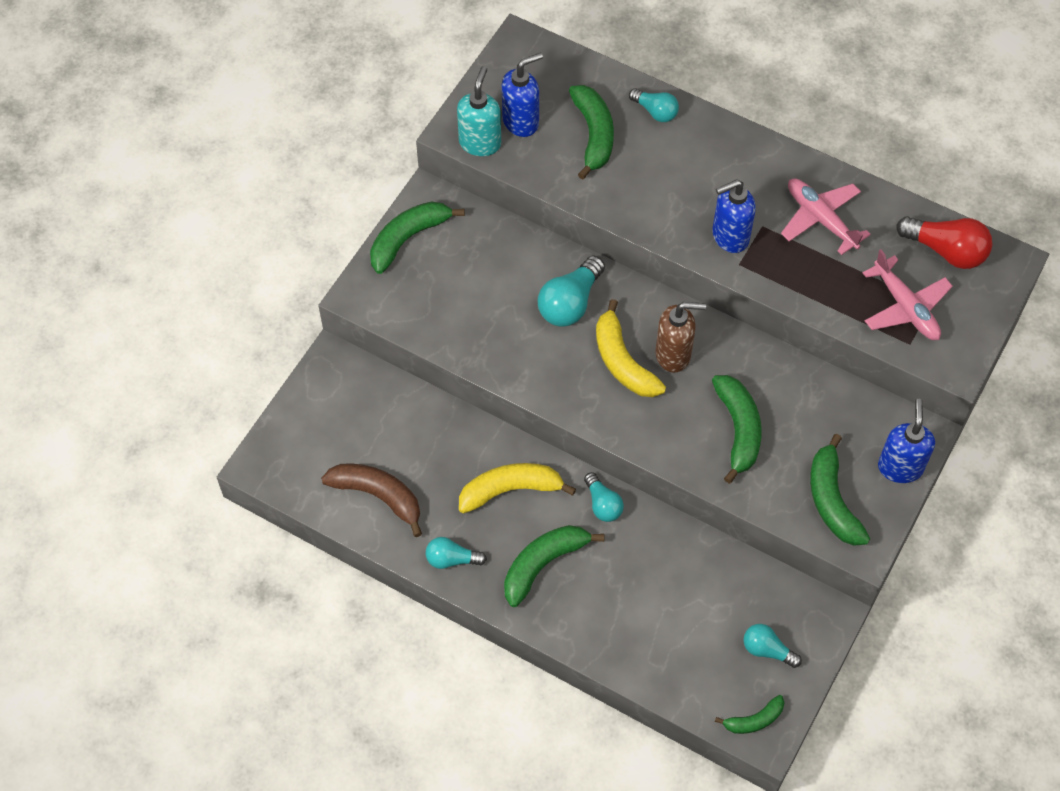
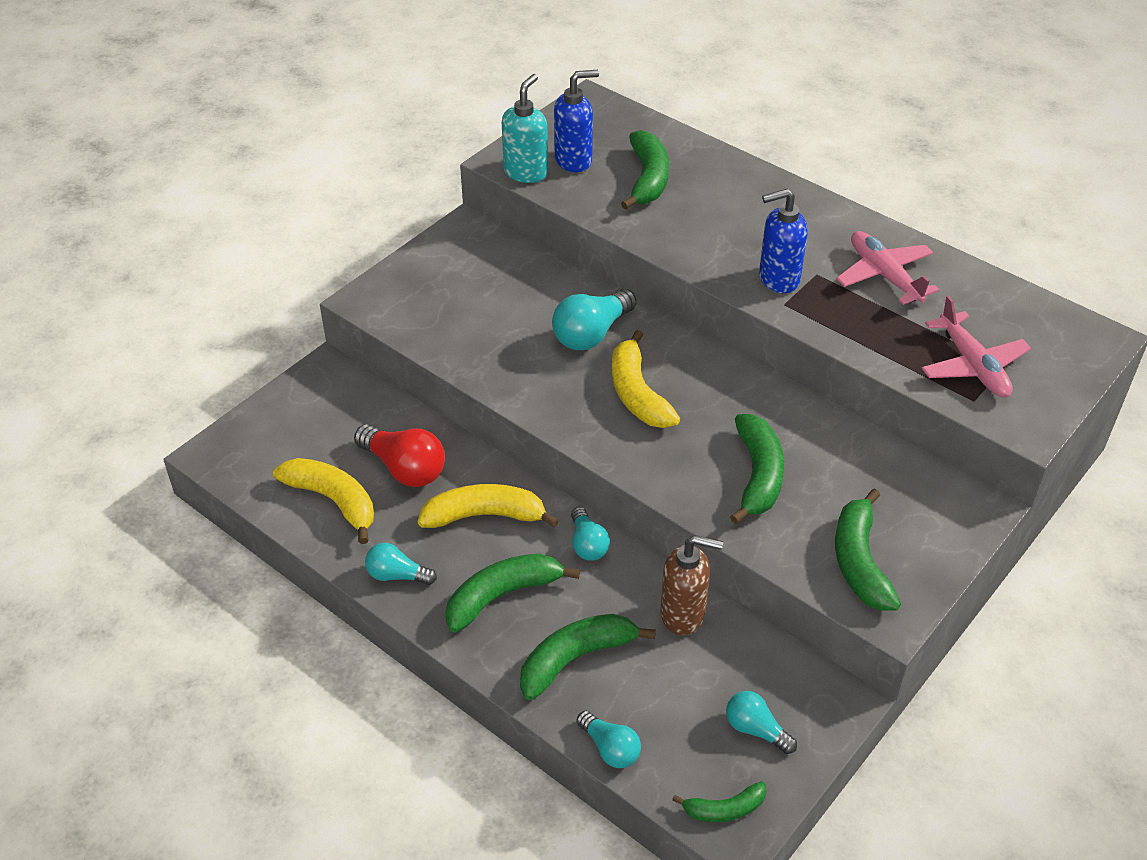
camera: 10 degrees right, 15 degrees down
brown banana [321,463,422,537] -> yellow banana [273,458,374,544]
green banana [370,201,465,274] -> green banana moved to [520,614,656,700]
turquoise light bulb [629,88,679,122] -> turquoise light bulb moved to [577,711,641,768]
brown soap dispenser [656,302,706,373] -> brown soap dispenser moved to [660,535,723,635]
blue soap dispenser [878,399,935,483] -> none
red light bulb [897,216,992,269] -> red light bulb moved to [354,424,445,487]

